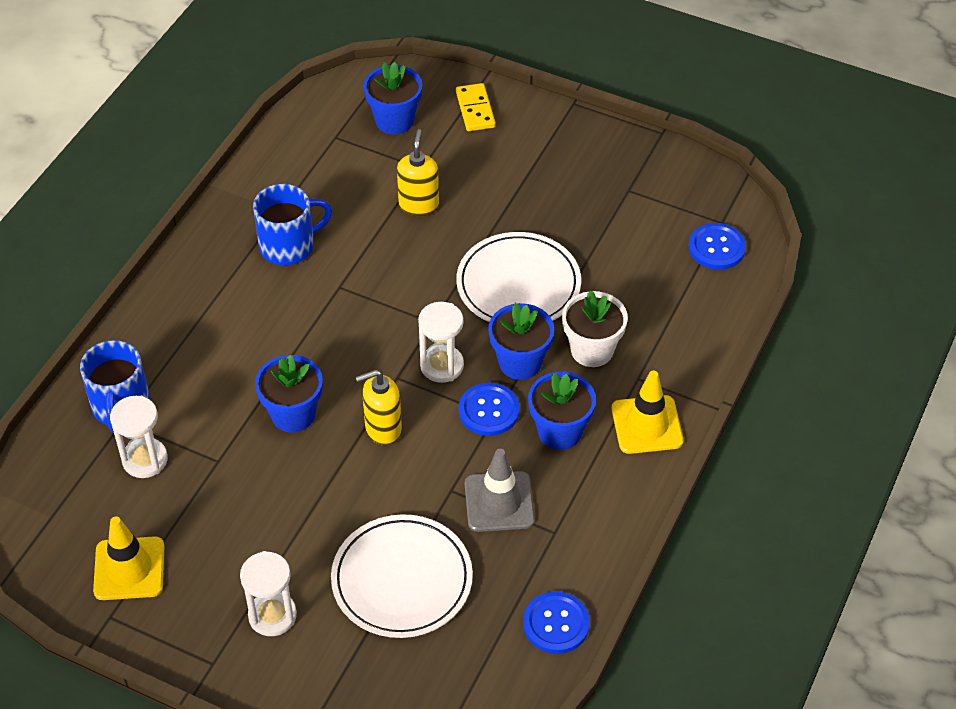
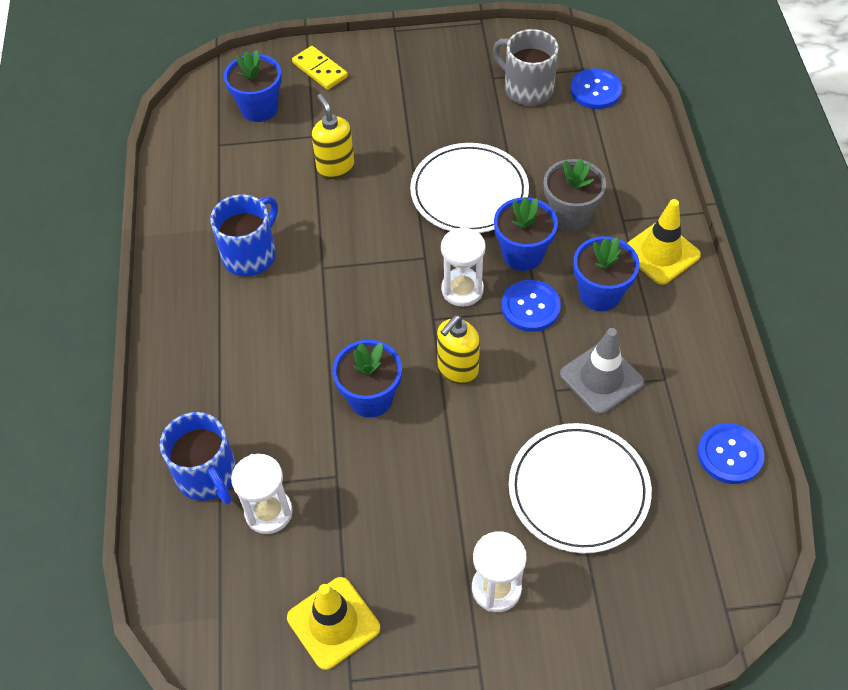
camera: 30 degrees left, 5 degrees up
white flower pot [562,290,628,367] -> grey flower pot [544,159,606,231]
none -> grey mug [493,29,558,106]

